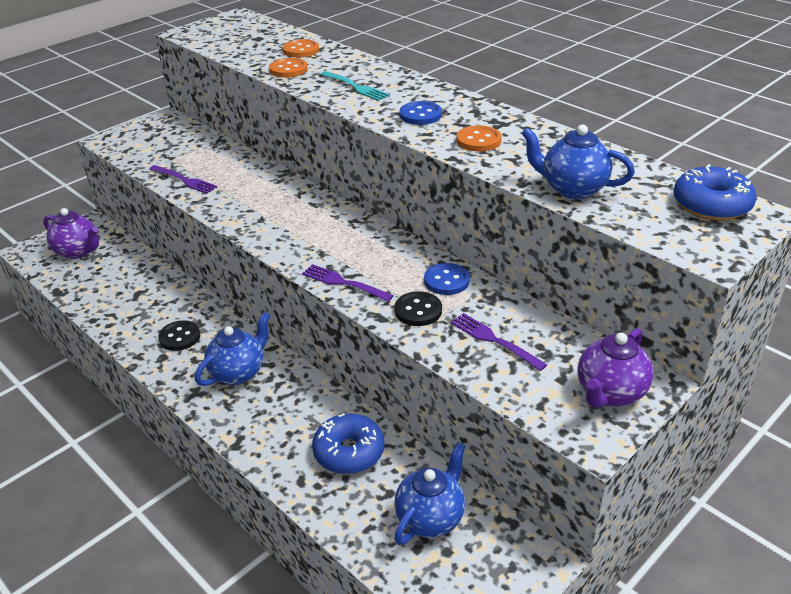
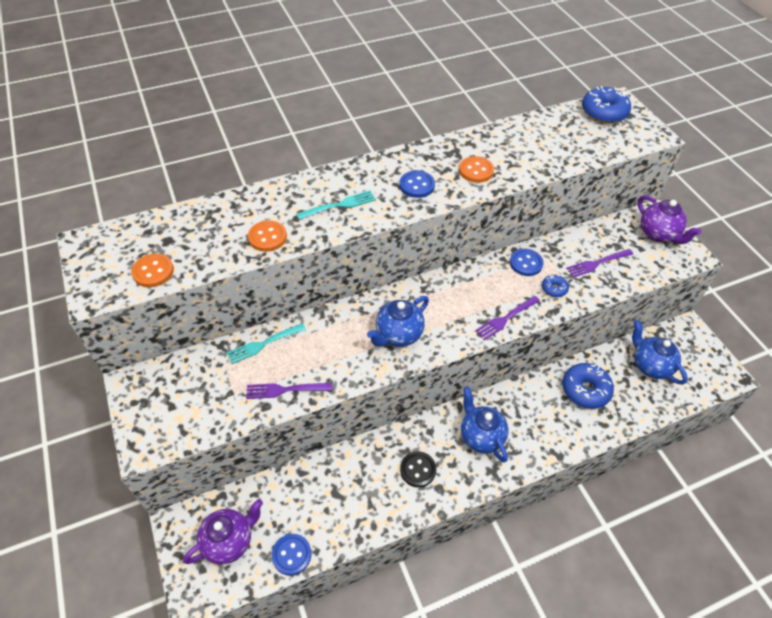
camera: 70 degrees left, 15 degrees up
purple fork [149,165,217,194] -> purple fork turned 150 degrees counterclockwise [246,383,332,399]
orange button [282,39,319,58] -> orange button moved to [131,254,174,287]
black button [394,291,442,326] -> blue donut [542,275,569,297]
blue teapot [521,124,635,199] -> blue teapot moved to [367,296,429,347]
none -> turquoise fork [227,323,306,364]
none -> blue button [272,534,311,576]

